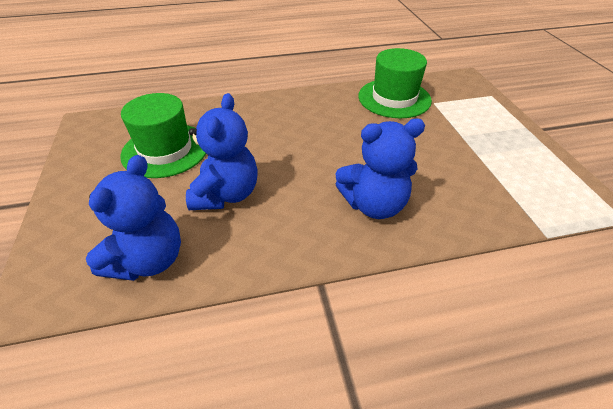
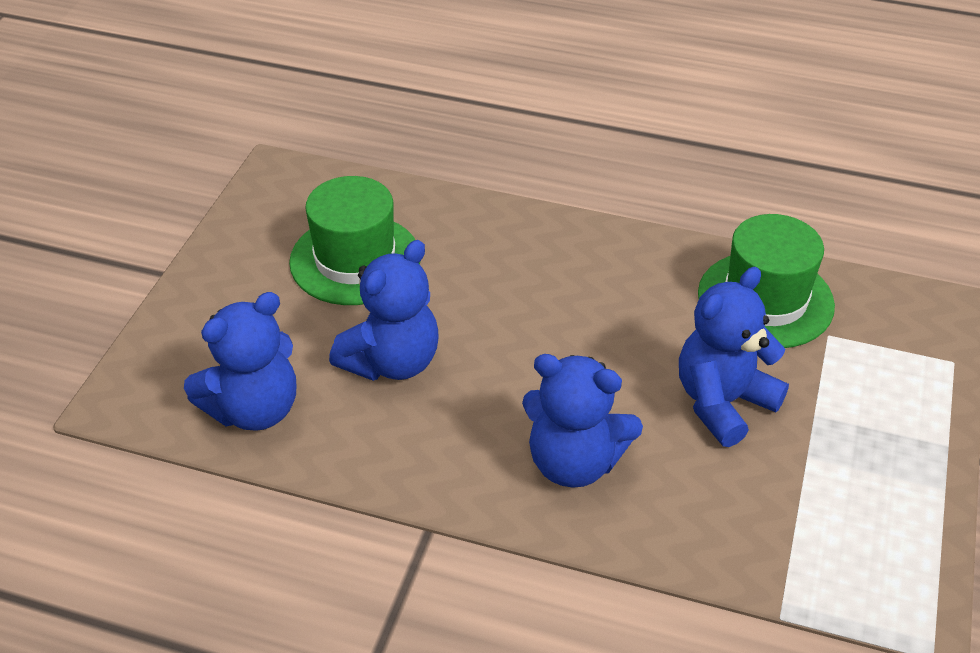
camera: 30 degrees right, 0 degrees up
none -> blue teddy bear [679,267,789,447]

